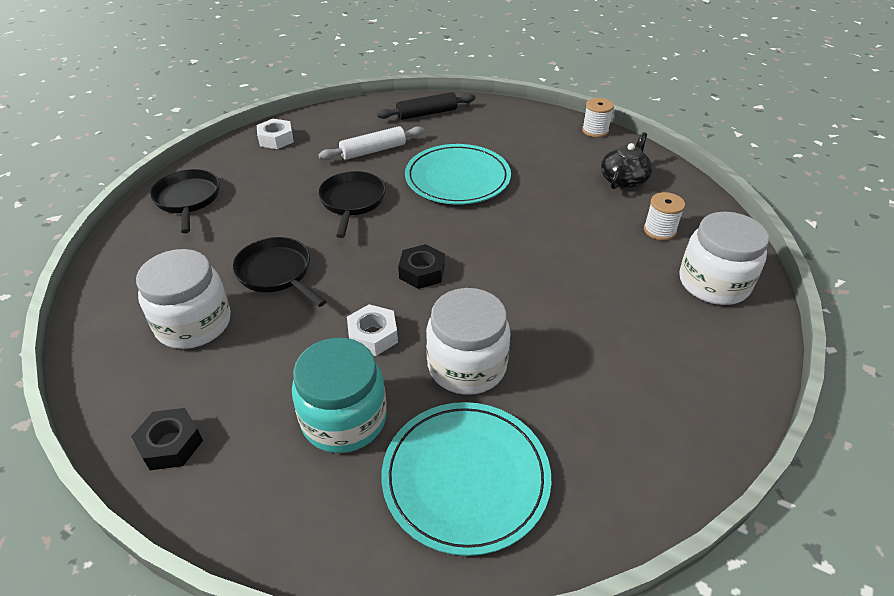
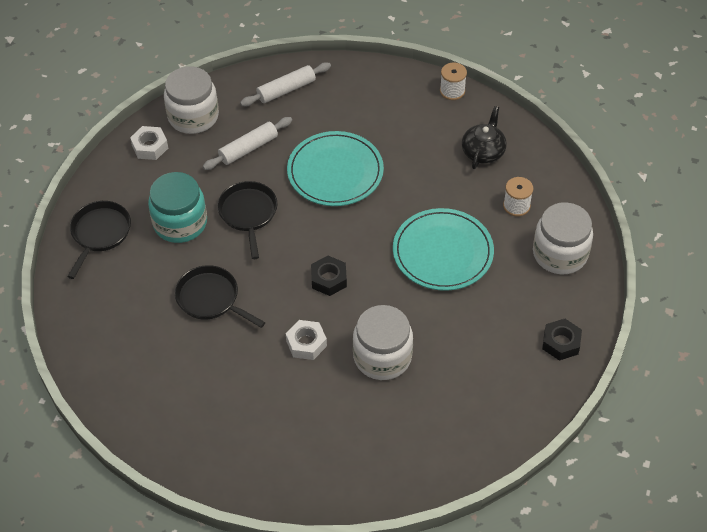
camera: 10 degrees left, 10 degrees up
black nut [131,408,203,470] -> black nut moved to [542,319,582,360]
white jar [136,249,231,349] -> white jar moved to [164,66,219,134]
black pan [150,169,220,233] -> black pan turned 45 degrees clockwise [67,201,131,279]
turquoise jar [292,338,387,453] -> turquoise jar moved to [148,172,207,243]
black rolling pin [377,92,475,120] -> white rolling pin [240,62,331,106]
turquoise plate [382,402,551,556] -> turquoise plate moved to [393,208,494,291]

